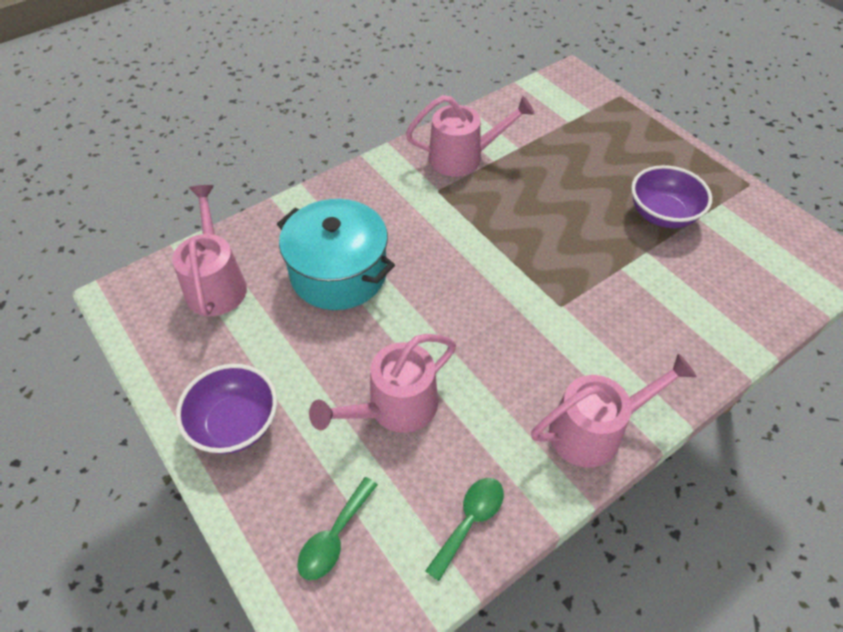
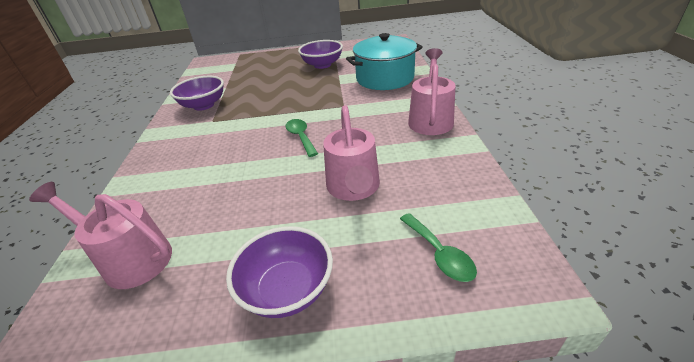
camera: 55 degrees left, 15 degrees down
turquoise pot [277,199,395,310] -> turquoise pot moved to [346,33,423,90]
pink watering can [406,95,535,177] -> purple bowl [170,76,224,111]
green spoon [425,478,504,581] -> green spoon moved to [285,119,318,157]

